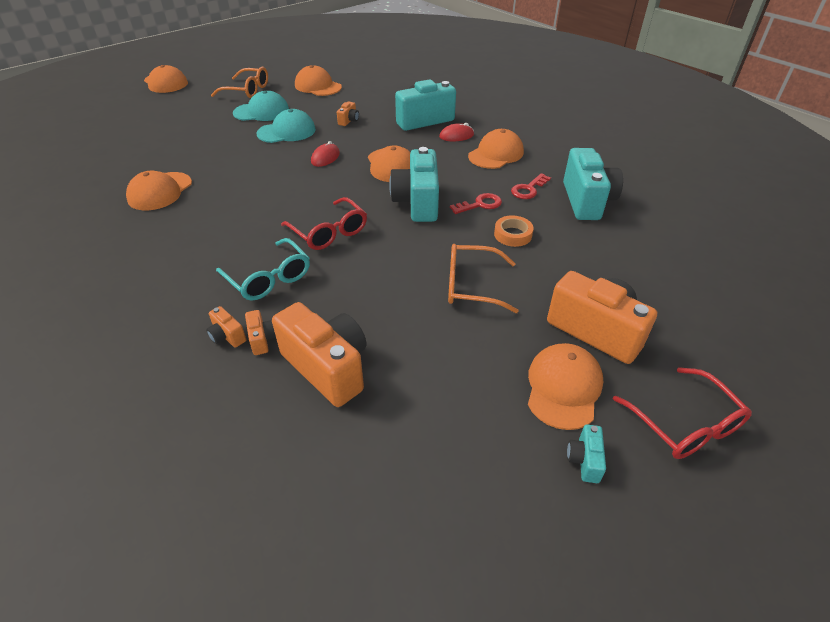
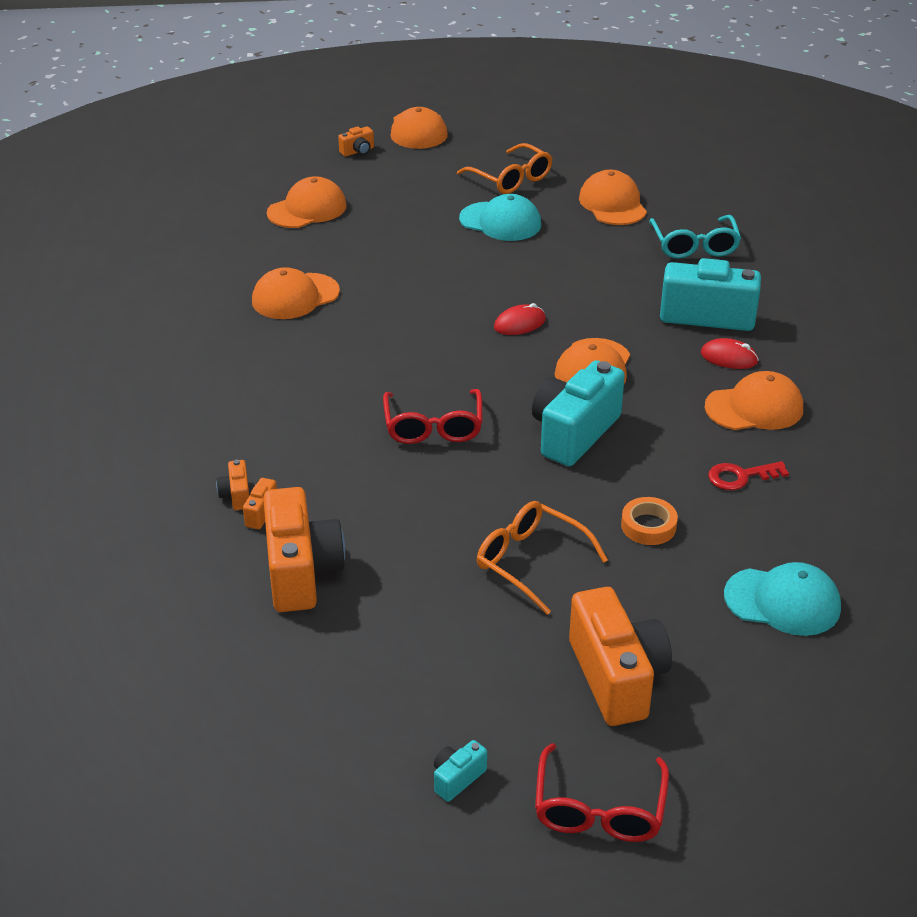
camera: 35 degrees right, 5 degrees down
turquoise glasses [216,238,310,300] -> turquoise glasses moved to [649,215,741,259]
turquoise cap [257,109,316,143] -> turquoise cap moved to [724,562,841,636]
orange camera [337,102,359,126] -> orange camera moved to [338,126,374,157]
red key [450,193,502,214] -> none
orange cap [528,343,603,430] -> orange cap moved to [267,176,347,228]
turquoise camera [563,148,623,220] -> none

